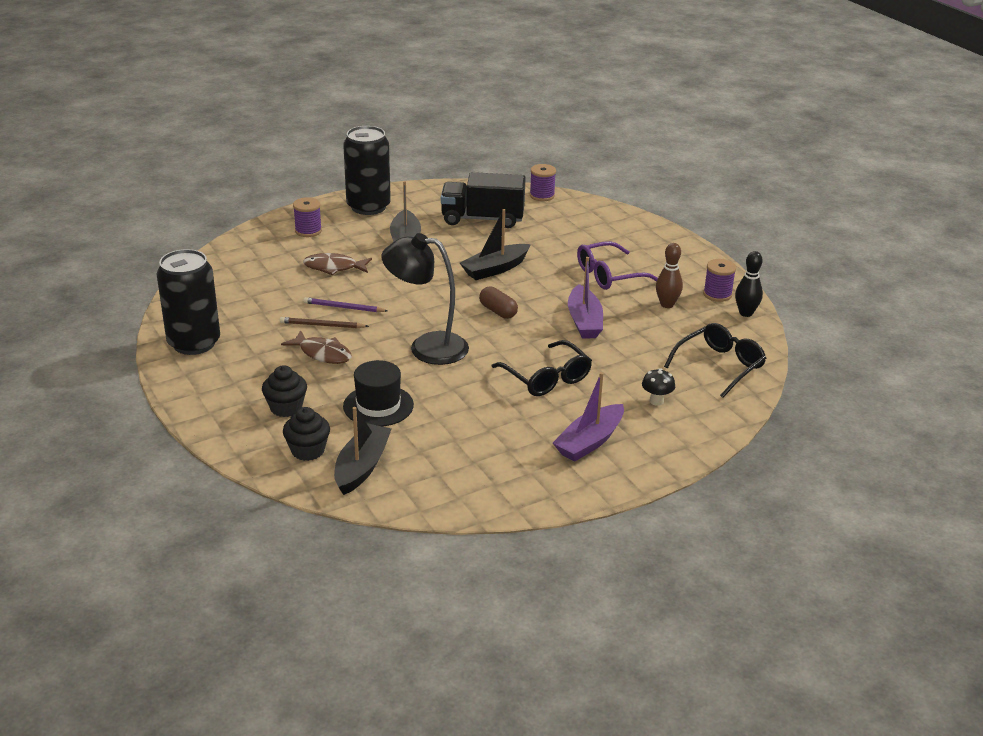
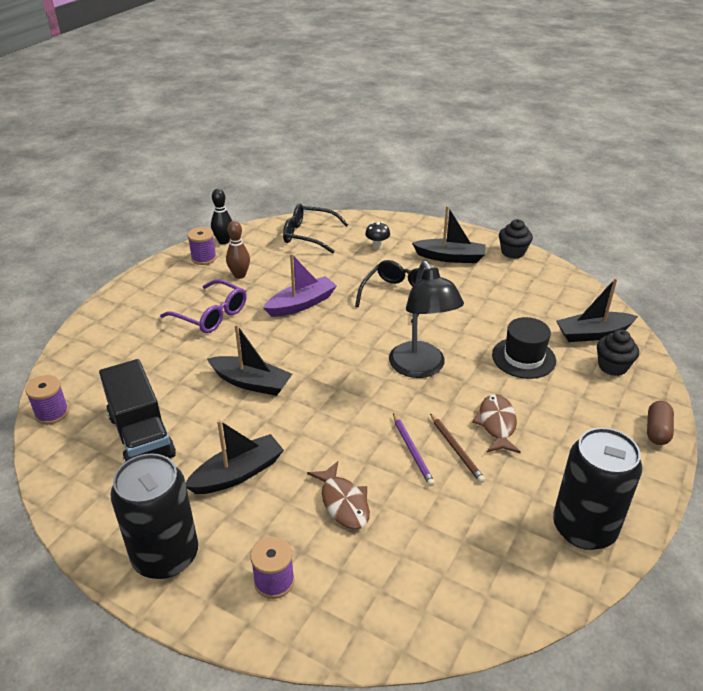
camera: 120 degrees left, 5 degrees up
black cupcake [262,365,307,417] -> black cupcake moved to [499,219,533,259]
brown capsule [479,286,518,319] -> brown capsule moved to [647,401,674,445]
purple boat [553,372,624,462] -> black boat [412,206,486,263]

